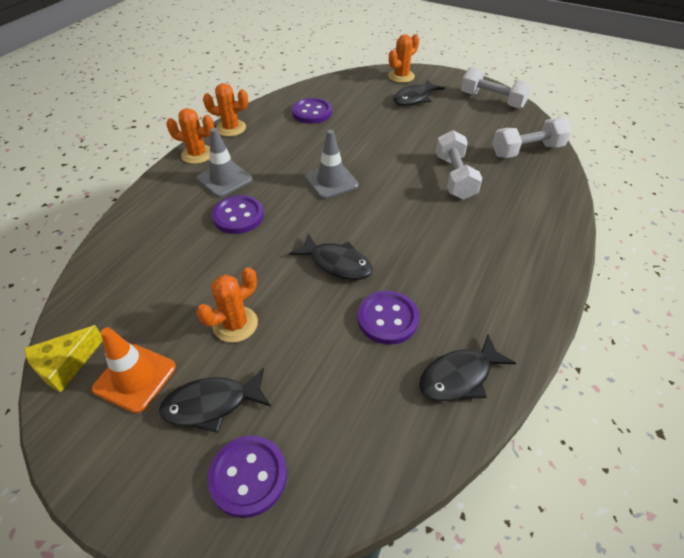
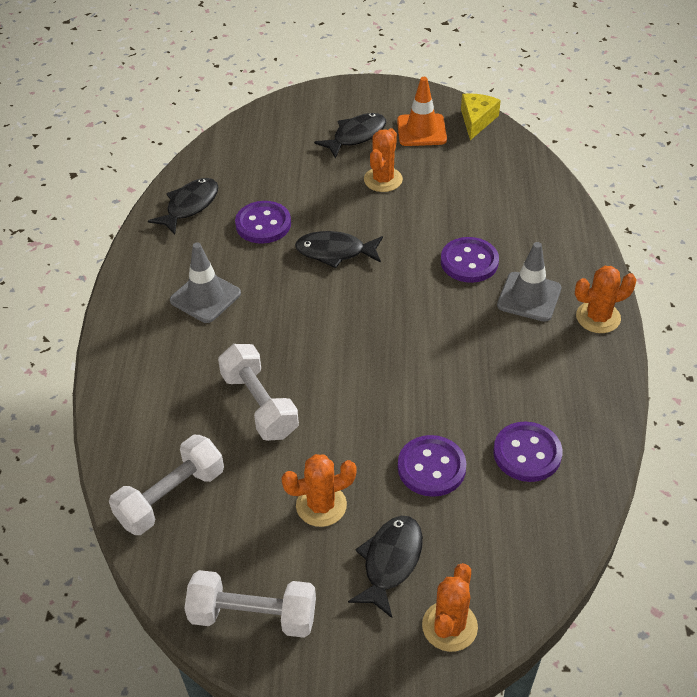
camera: 155 degrees right, 0 degrees up
orange cactus [203,83,248,137] -> orange cactus moved to [281,454,357,527]
purple button [207,436,287,518] -> purple button moved to [398,435,466,497]
grey traffic cone [305,130,359,199] -> grey traffic cone moved to [170,242,241,323]

